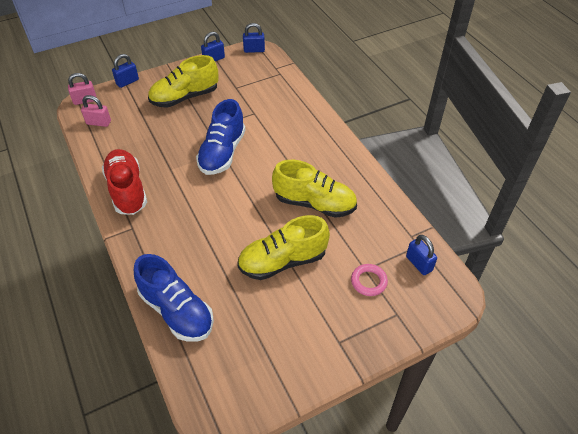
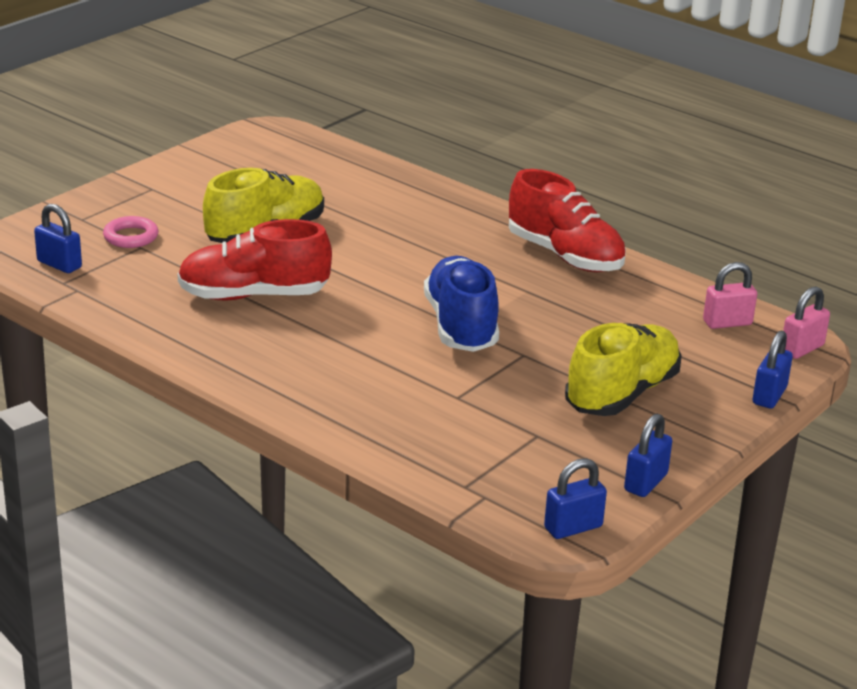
camera: 155 degrees right, 20 degrees down
blue shoe [134,254,214,342] -> none
yellow shoe [272,160,357,218] -> red shoe [178,219,332,301]

